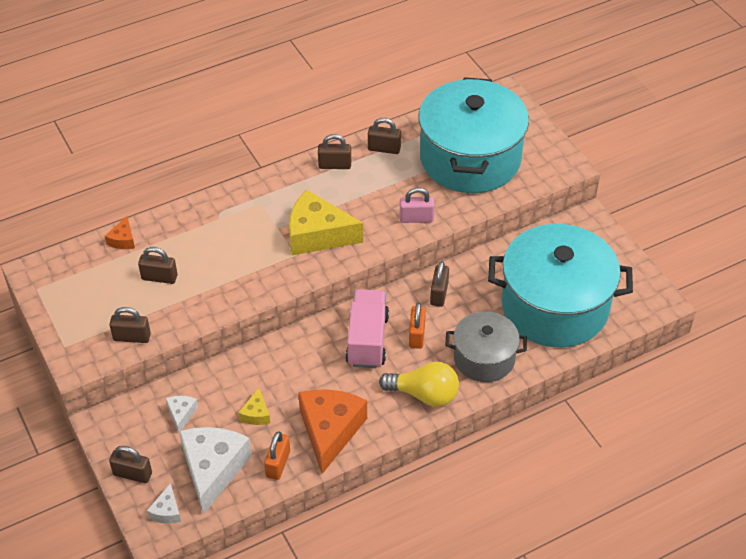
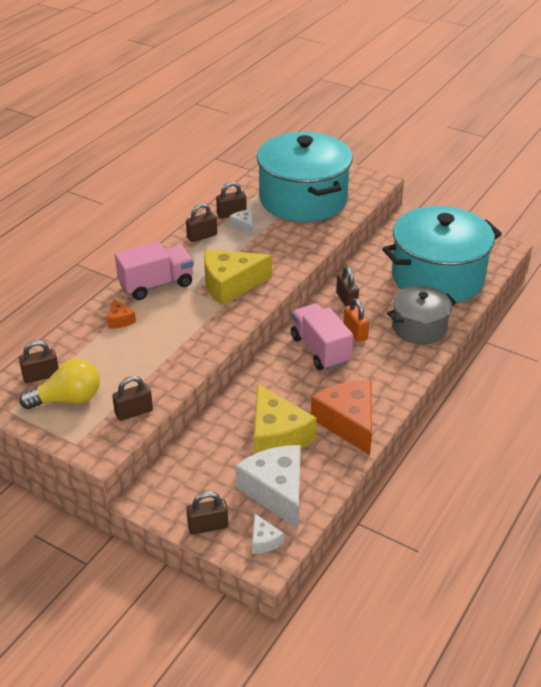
camera: 30 degrees left, 10 degrees down
orange cheese [105,216,135,249] -> orange cheese moved to [107,299,136,329]
brown padlock [138,247,178,284] -> brown padlock moved to [19,340,59,383]
white cheese [166,396,198,433] -> white cheese moved to [229,209,253,235]
yellow cheese [238,388,270,425] -> yellow cheese [254,384,316,454], size x2.19
orange padlock [264,432,290,480] -> none
yellow light bulb [379,362,459,407] -> yellow light bulb moved to [19,359,100,409]
pink padlock [400,188,435,223] -> none
none -> pink truck [115,242,194,300]

